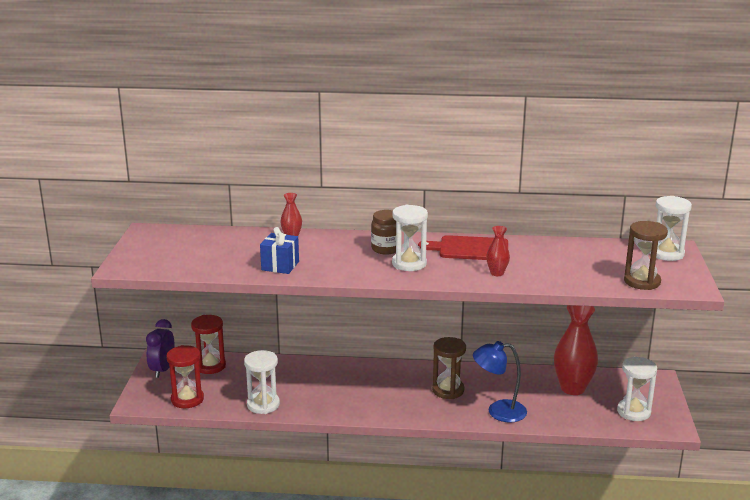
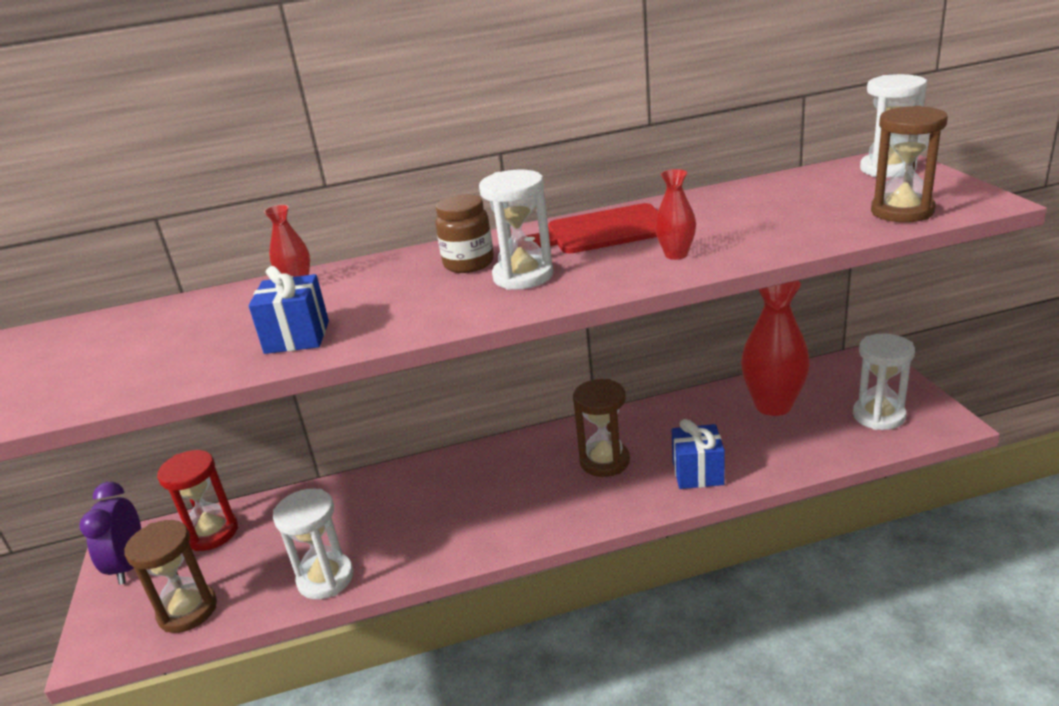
camera: 15 degrees left, 5 degrees up
red hourglass [166,345,204,408] -> brown hourglass [124,520,217,633]
blue lamp [473,341,527,423] -> blue gift [672,419,725,489]

